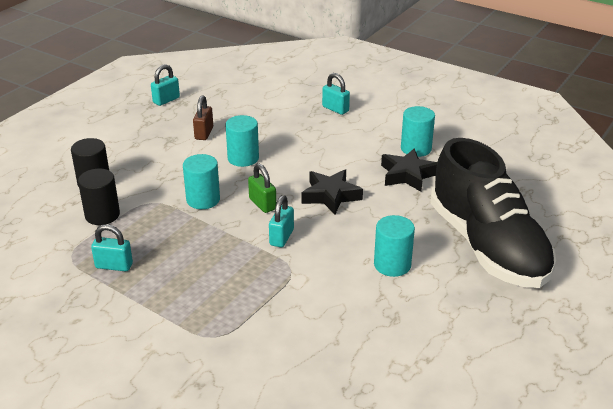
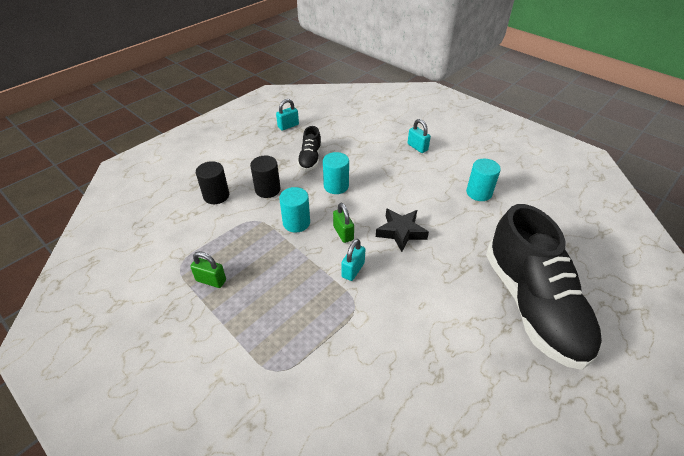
camera: 10 degrees right, 10 degrees up
black cylinder [78,168,120,225] -> black cylinder moved to [250,156,281,198]
turquoise padlock [91,224,133,271] -> green padlock [190,251,226,288]
brown padlock [193,96,213,140] -> black shoe [297,126,322,171]
turquoise cylinder [374,215,415,277] -> none
black star [381,148,437,192] -> none

